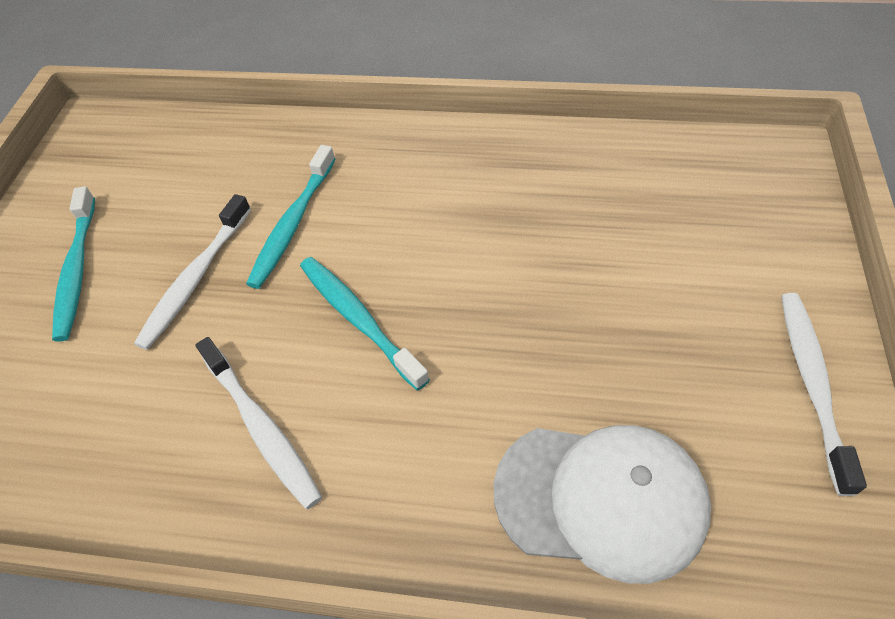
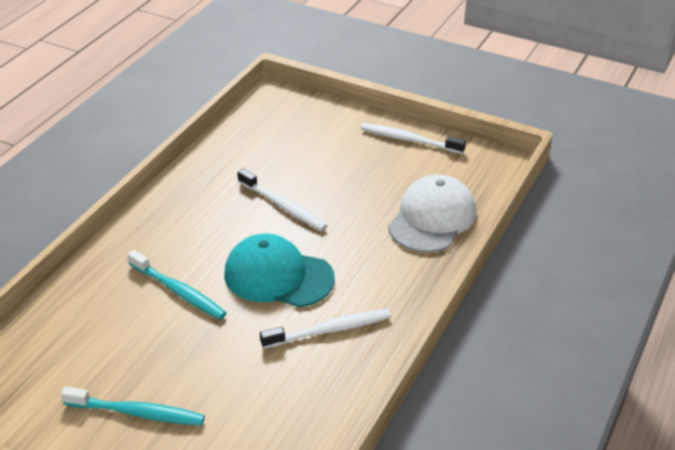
camera: 75 degrees left, 15 degrees down
white toothbrush [134,194,251,350] -> white toothbrush moved to [237,169,327,231]
turquoise toothbrush [300,257,430,390] -> turquoise cap [224,233,335,307]

